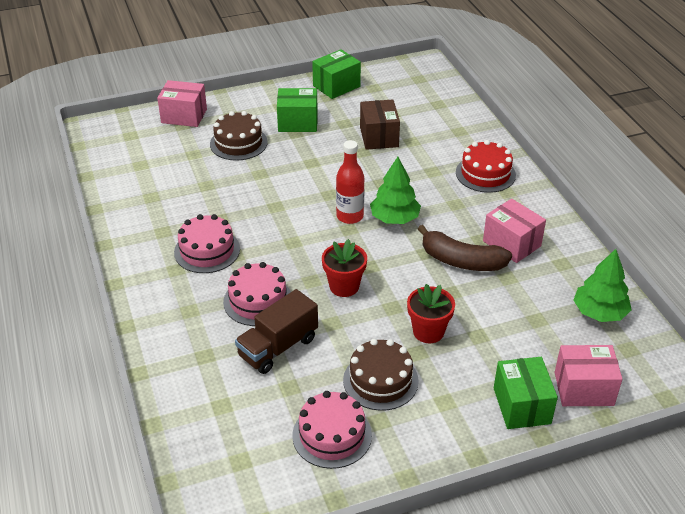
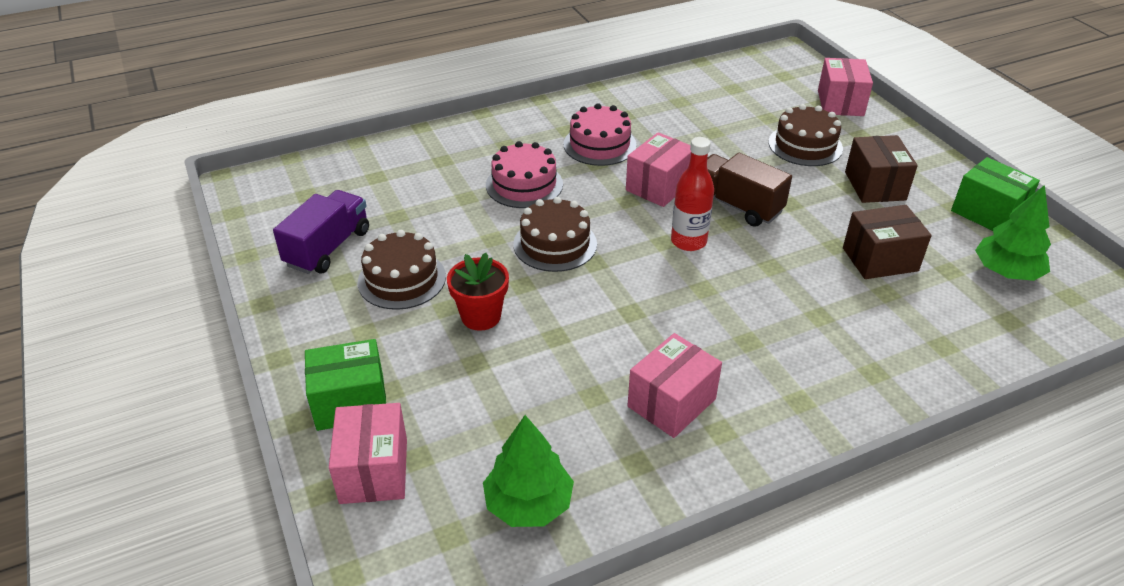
camera: 85 degrees right, 0 degrees up
brown truck [235,289,318,374] -> brown truck moved to [707,153,792,227]
green box [277,88,318,132] -> brown box [845,135,918,203]
pink cake [292,391,372,469] -> purple truck [273,190,369,274]
red flower pot [322,239,367,297] -> brown cake [513,197,597,272]
green tree [370,157,421,224] -> green tree moved to [975,185,1051,281]
brown banana [418,225,512,271] -> none
red cake [456,140,516,193] -> none
none -> pink box [626,132,691,207]

